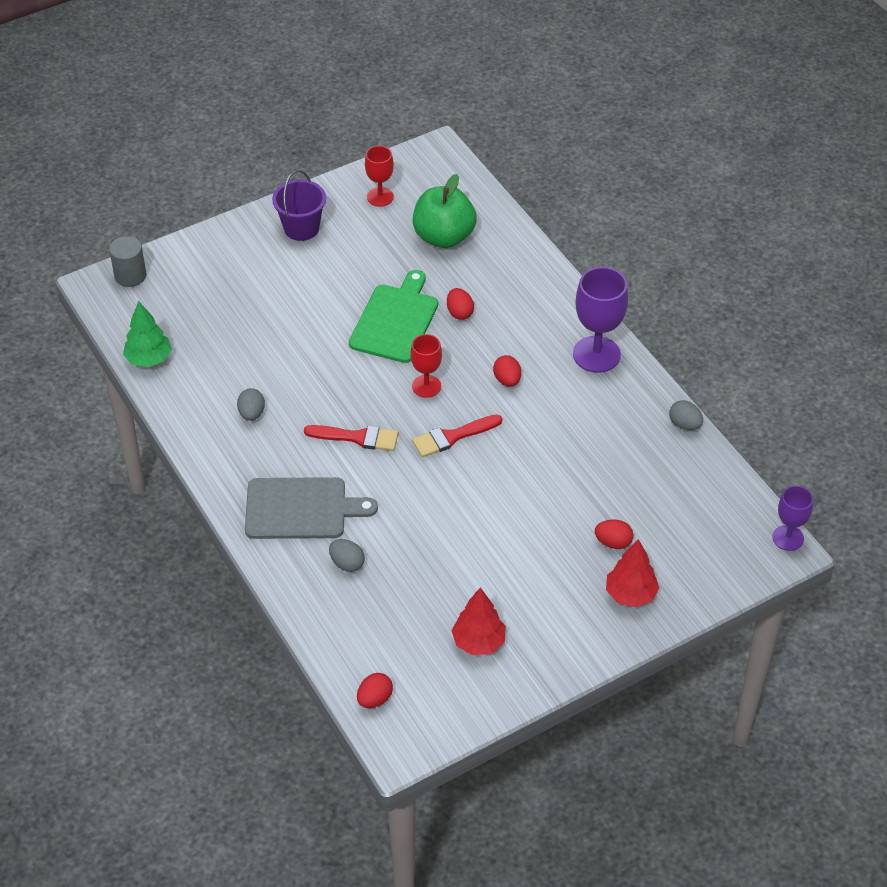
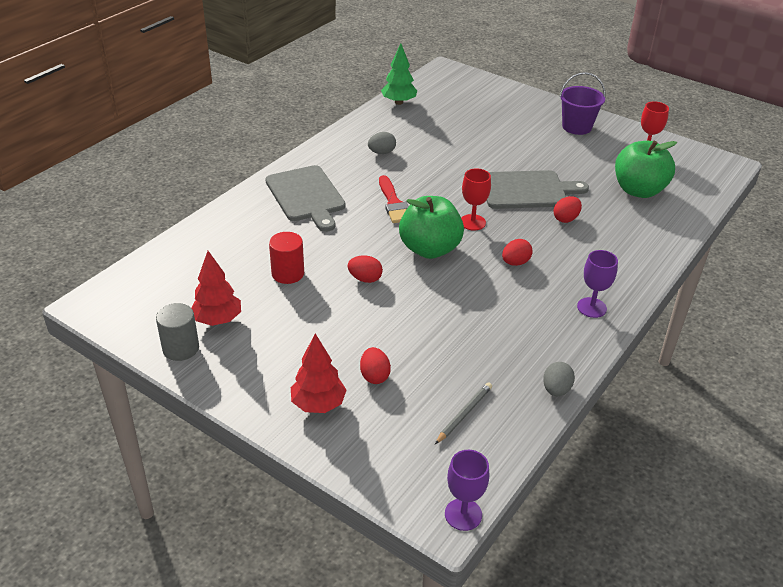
camera: 65 degrees right, 10 degrees down
grey cylinder [109,236,146,287] -> grey cylinder moved to [156,303,199,361]
grey egg [329,539,365,572] -> none
green cutting board [349,270,438,363] -> grey cutting board [486,170,589,209]
red egg [357,673,393,708] -> red egg moved to [348,255,383,283]
red brush [412,415,502,457] -> green apple [399,196,464,259]
purple goblet [573,267,628,373] -> purple goblet [577,250,618,318], size x0.60
none -> red cylinder [269,232,304,284]
none -> grey pencil [435,382,492,444]

